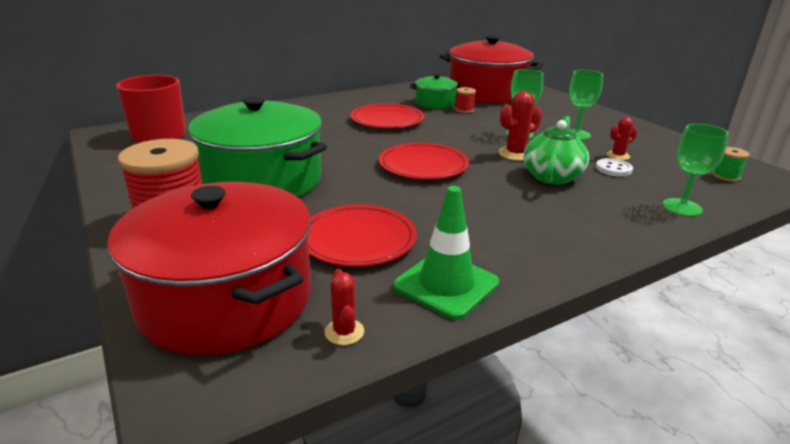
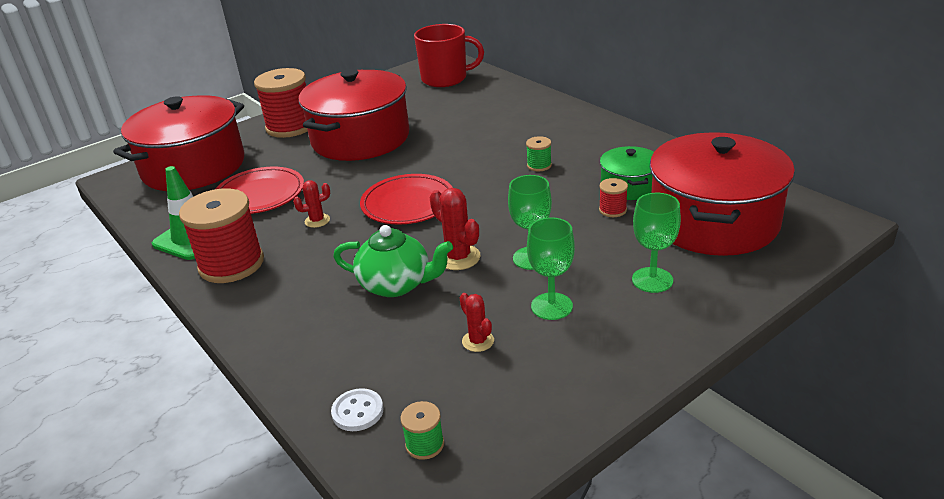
camera: 85 degrees right, 5 degrees up
green pot [188,96,327,197] -> red pot [299,69,410,161]
red cactus [325,269,364,345] -> red cactus moved to [293,180,330,228]
red plate [350,103,424,129] -> green spool [526,136,552,171]
white button [596,158,633,177] -> white button moved to [331,388,384,431]
green goblet [663,124,729,217] -> green goblet moved to [632,193,681,293]
none -> red spool [179,188,264,283]

